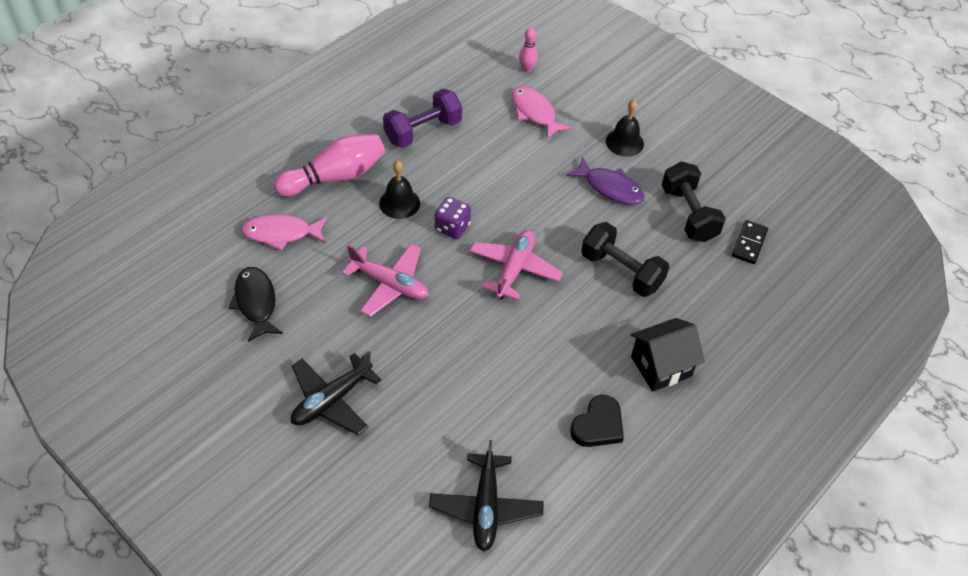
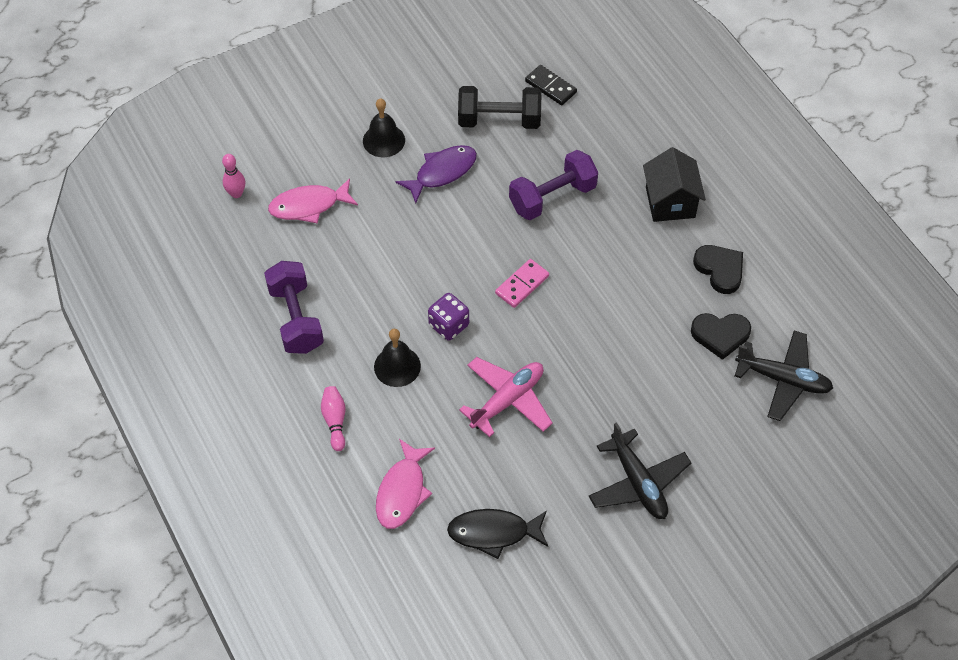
camera: 70 degrees left, 5 degrees up
pink bowling pin [273,134,385,197] -> pink bowling pin [321,386,346,451], size x0.49
pink plane [469,230,563,300] -> pink domino [495,259,549,308]
black dumbbell [581,222,669,297] -> purple dumbbell [509,150,598,220]
none -> black heart [691,313,751,360]

